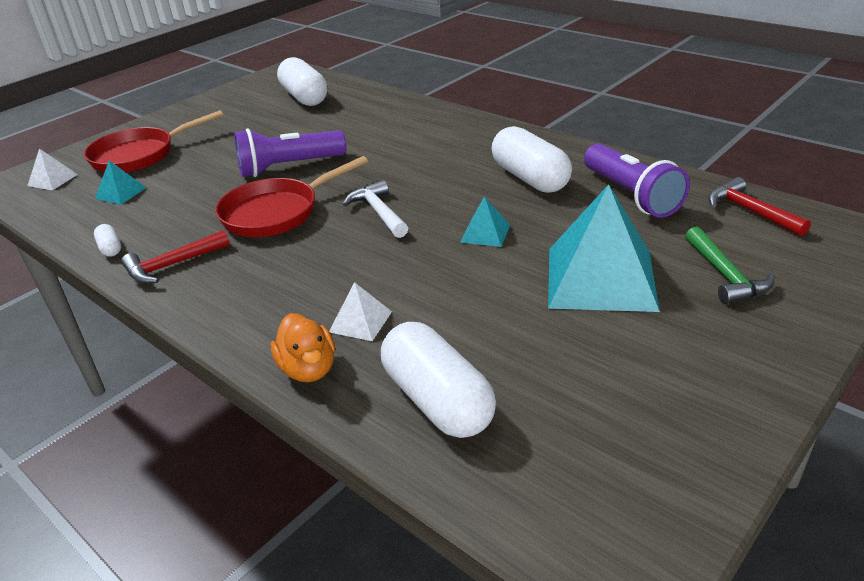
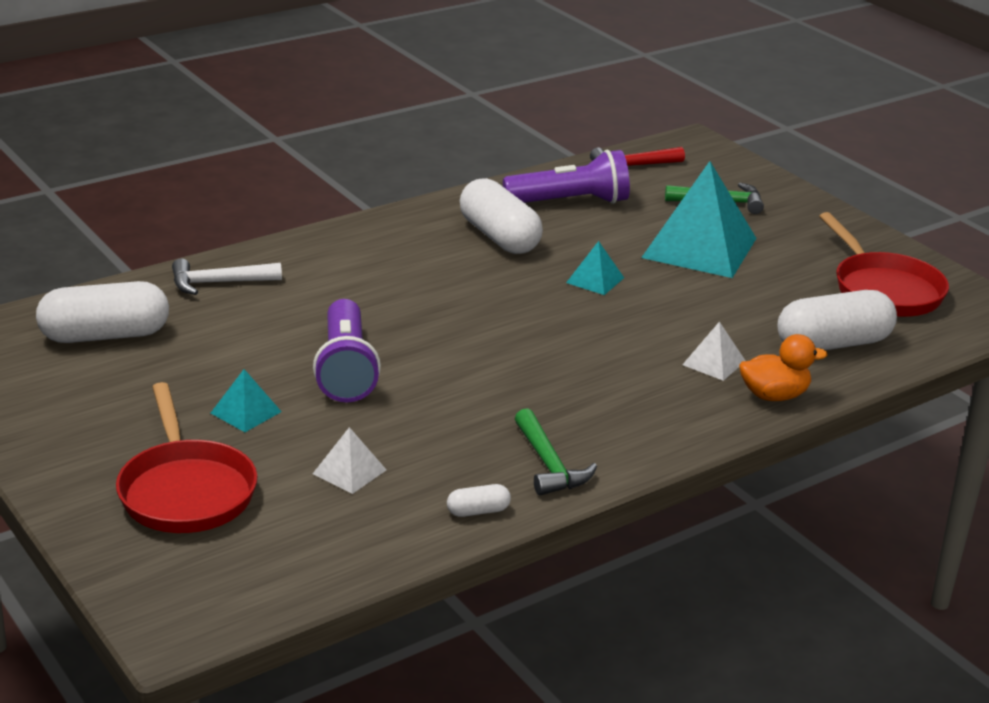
camera: 80 degrees left, 5 degrees down
white pyramid [27,148,78,190] -> white pyramid moved to [313,427,386,494]
turquoise pyramid [95,161,146,204] -> turquoise pyramid moved to [211,369,282,432]
red hammer [121,230,230,284] -> green hammer [515,408,597,495]
red pan [215,156,368,237] -> red pan moved to [819,212,949,317]
white hammer [343,180,408,238] -> white hammer moved to [172,258,282,295]
white capsule [492,126,572,193] -> white capsule turned 75 degrees clockwise [460,178,543,254]

